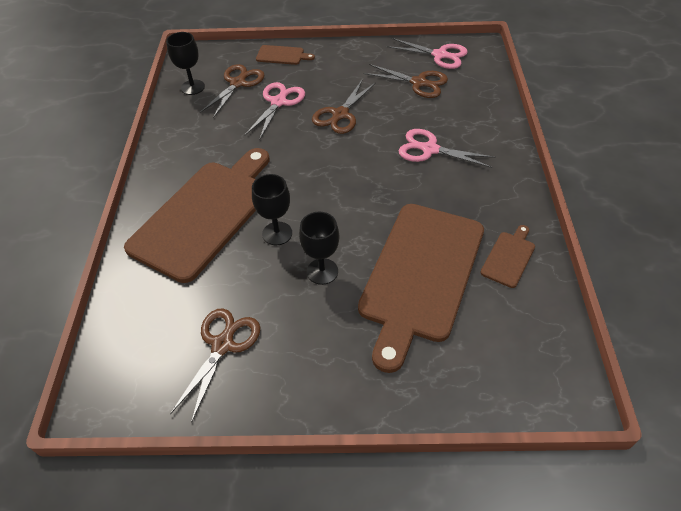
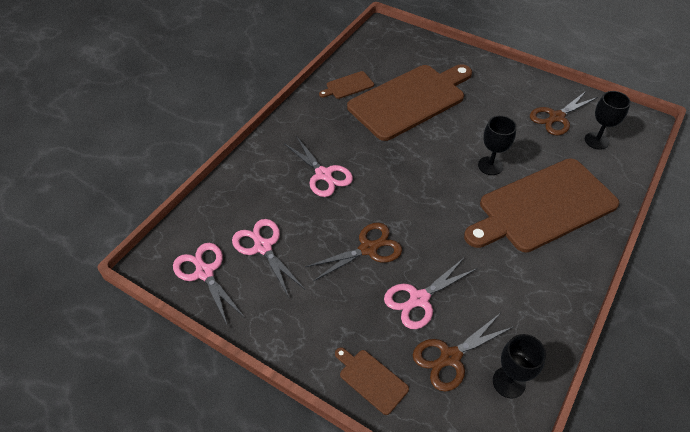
camera: 150 degrees left, 0 degrees up
black goblet [299,212,339,285] -> black goblet moved to [585,91,631,150]
brown scissors [363,64,448,98] -> pink scissors [232,219,305,297]

